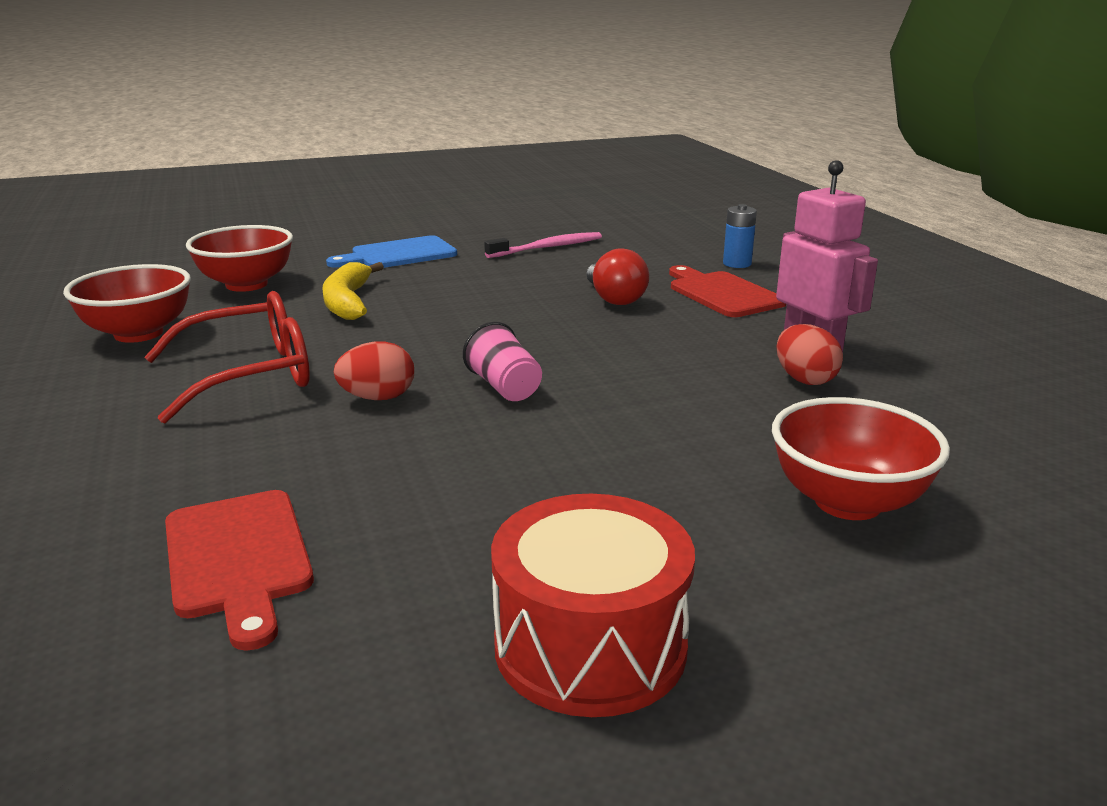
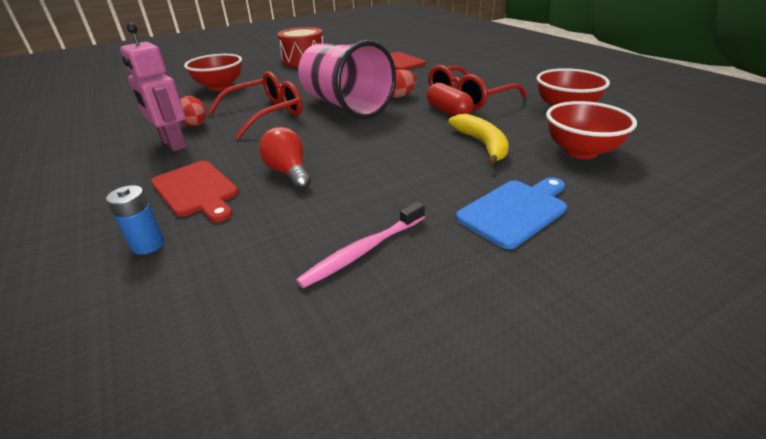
camera: 170 degrees right, 10 degrees up
pink cup [463,322,542,401] -> pink cup [298,40,396,119], size x2.39
none -> red glasses [208,71,302,139]
none -> red capsule [427,83,474,116]

